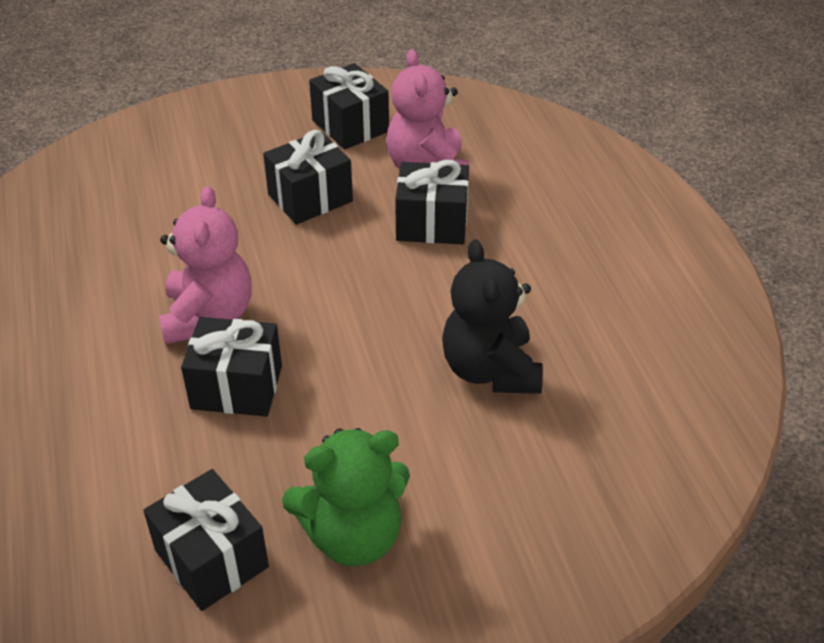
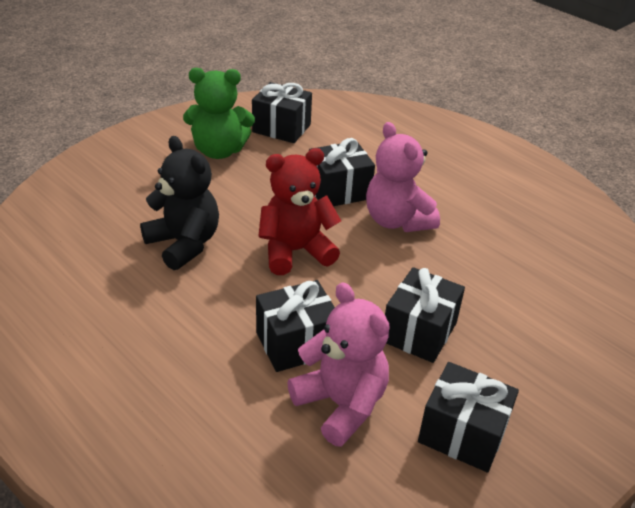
camera: 150 degrees right, 5 degrees down
green teddy bear [282,428,410,567] -> green teddy bear turned 135 degrees counterclockwise [183,68,255,159]
none -> red teddy bear [258,148,341,275]

